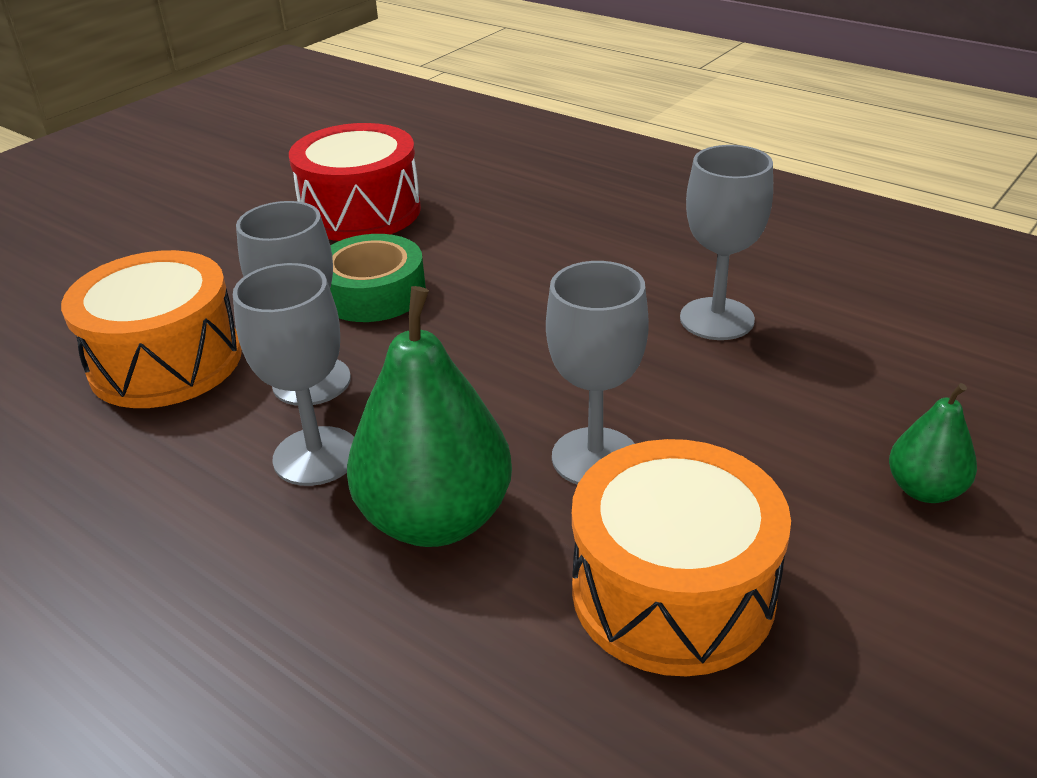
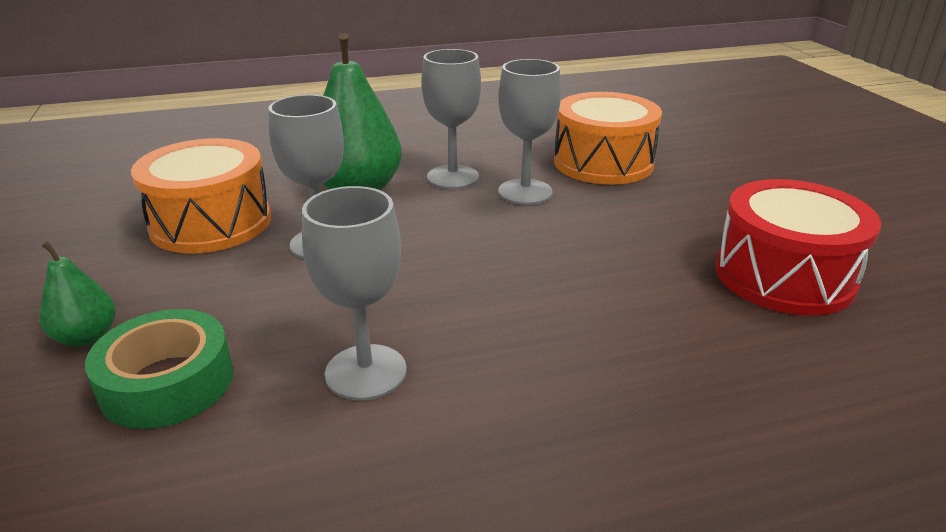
camera: 125 degrees right, 5 degrees down
green tape [330,234,426,322] -> green tape moved to [85,309,233,429]

